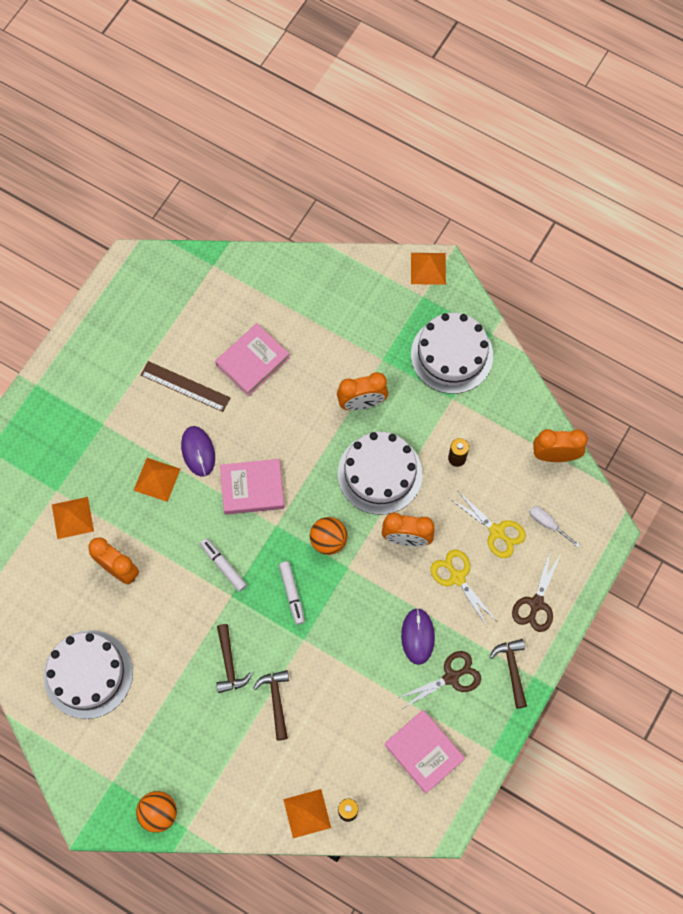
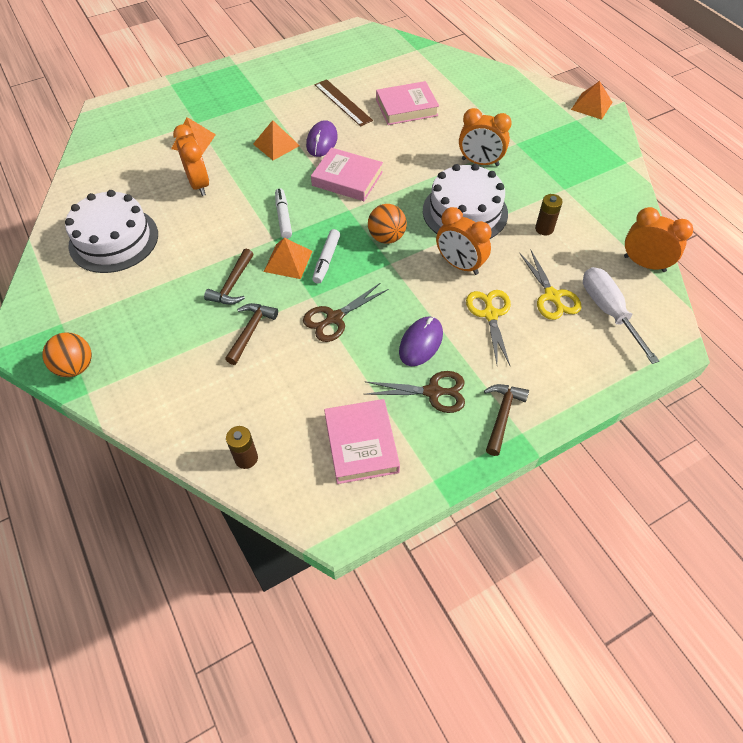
camera: 30 degrees right, 15 degrees down
orange pyramid [283,789,331,838] -> orange pyramid moved to [264,238,312,279]
white cake [411,313,493,394] -> none
brown scissors [512,548,561,632] -> brown scissors moved to [303,283,388,342]
white screwdriver [529,506,580,548] -> white screwdriver [583,267,659,364], size x1.79

